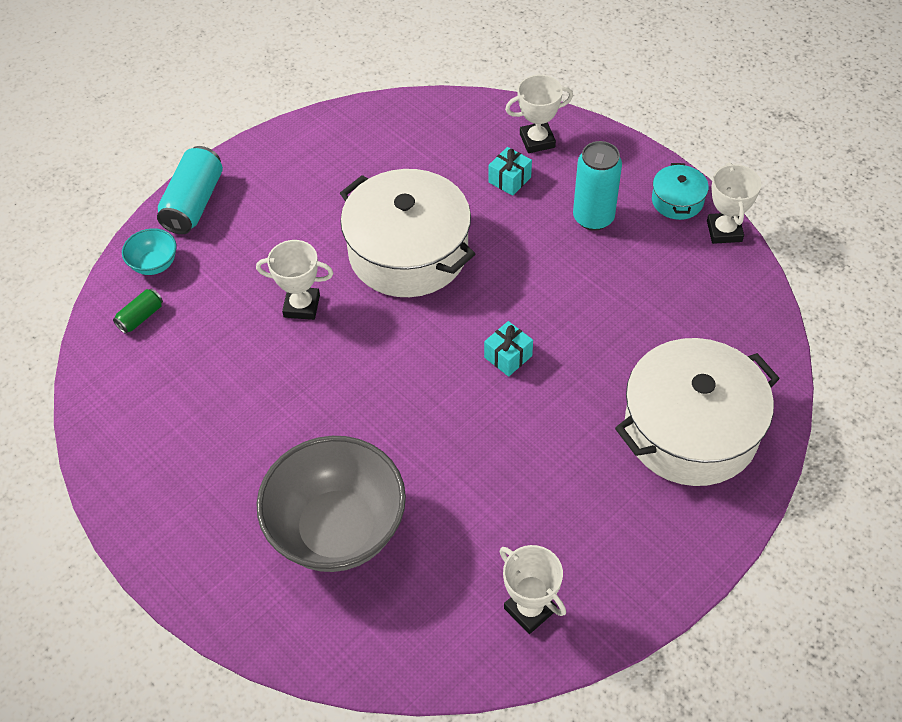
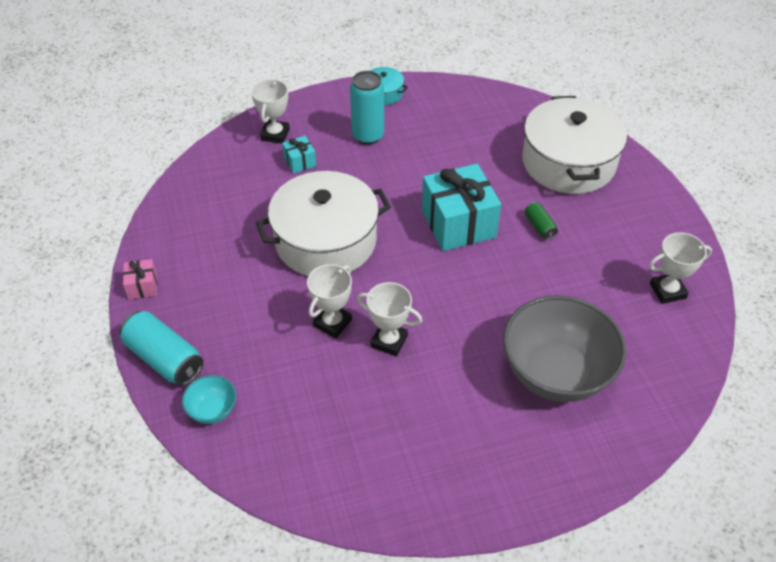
camera: 65 degrees left, 5 degrees down
green can [113,289,163,334] -> green can moved to [525,202,558,240]
turquoise gift [484,321,533,377] -> turquoise gift [422,164,501,251], size x2.18
white trophy [707,162,761,244] -> white trophy moved to [357,282,422,356]
none -> pink gift [123,259,157,300]

